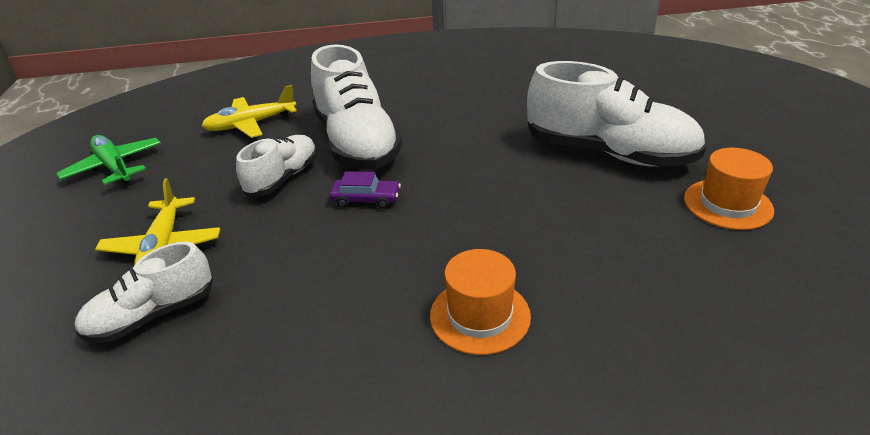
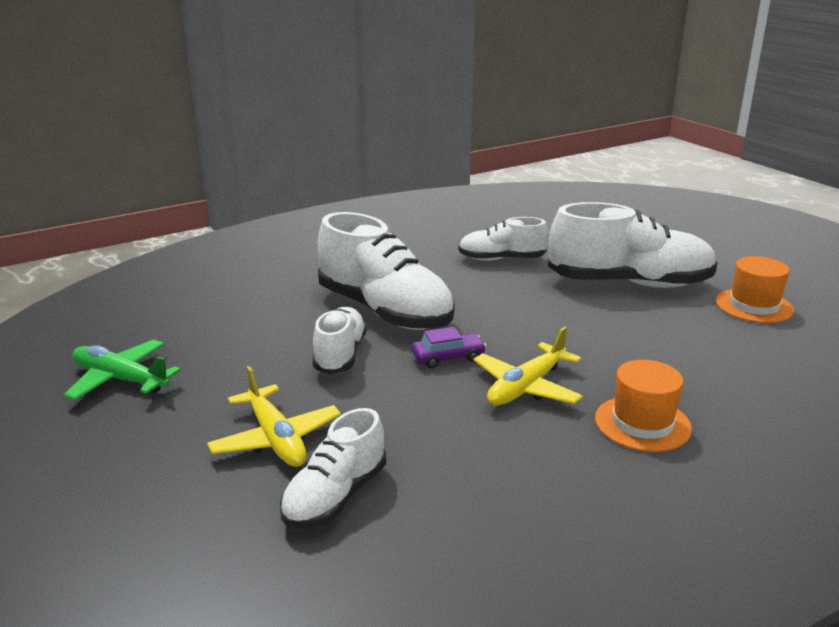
camera: 25 degrees left, 10 degrees down
yellow plane [202,85,297,138] -> yellow plane moved to [473,327,583,405]
none -> white shoe [458,217,549,261]

